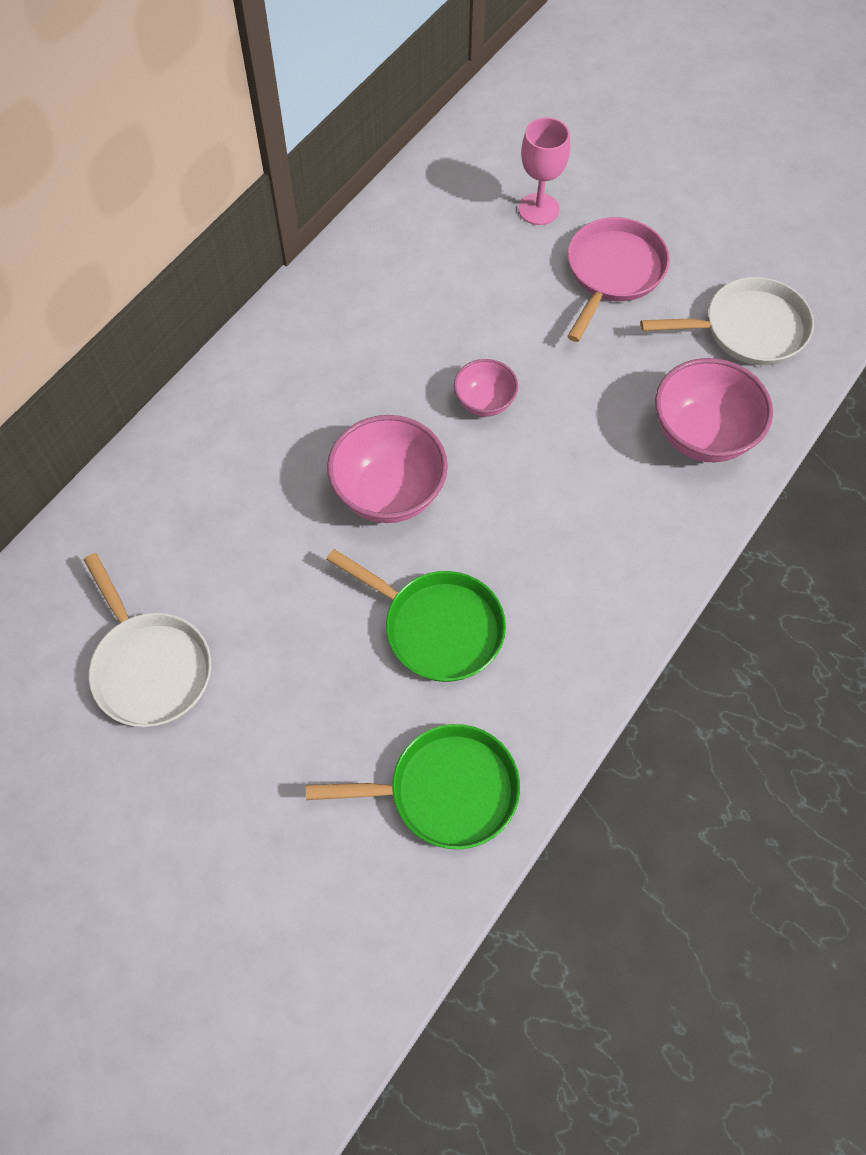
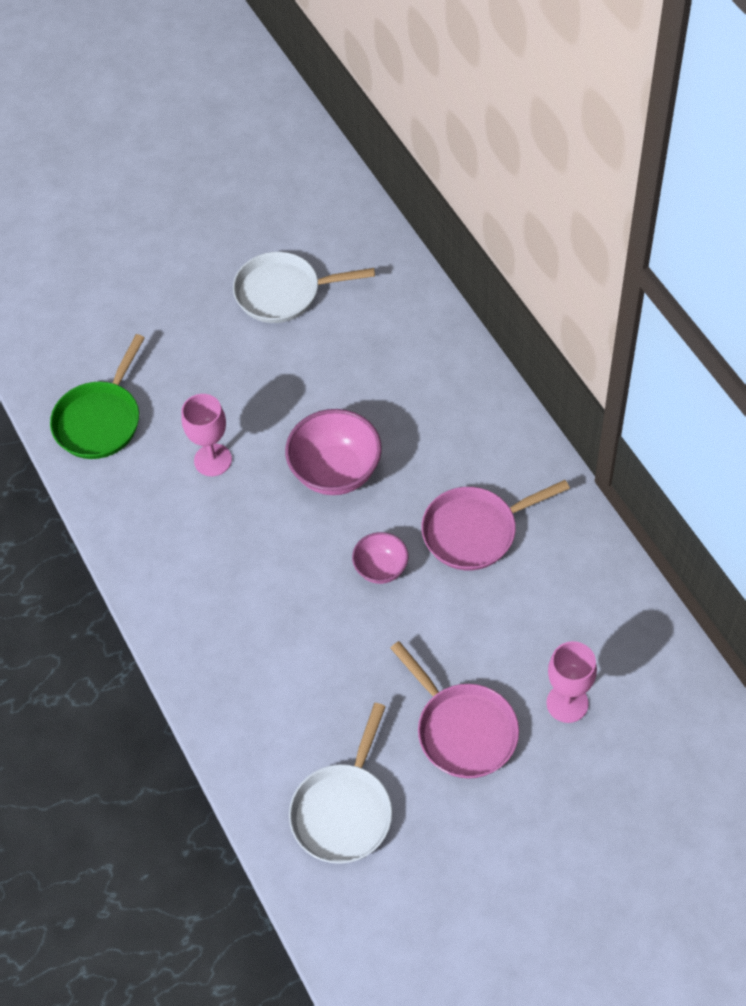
camera: 120 degrees right, 5 degrees down
green pan [326,549,506,682] -> pink goblet [181,394,232,476]
pink bowl [655,358,773,462] -> none
none -> pink pan [421,480,570,570]

